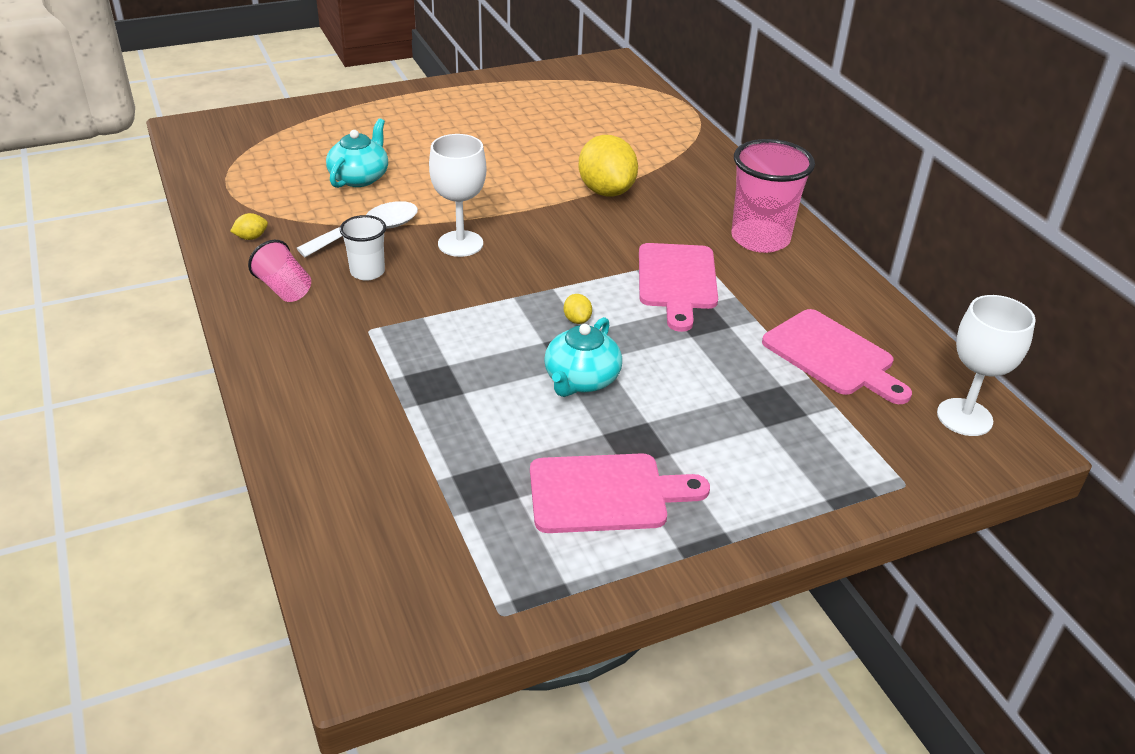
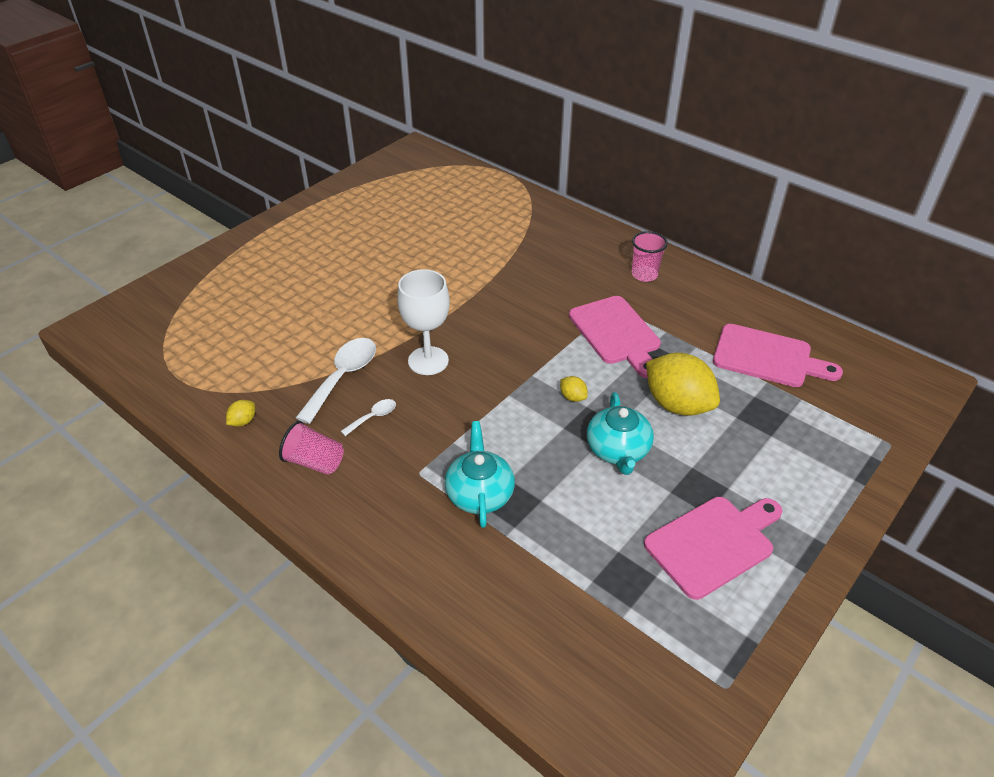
camera: 25 degrees left, 5 degrees up
turquoise teapot [326,118,388,188] -> turquoise teapot moved to [445,421,515,528]
white cup [340,215,386,281] -> white spoon [341,399,396,436]
yellow lemon [579,135,638,197] -> yellow lemon moved to [646,353,720,416]
pink cup [731,139,815,253] -> pink cup [632,231,668,282], size x0.55
white goblet [937,295,1036,436] -> none

